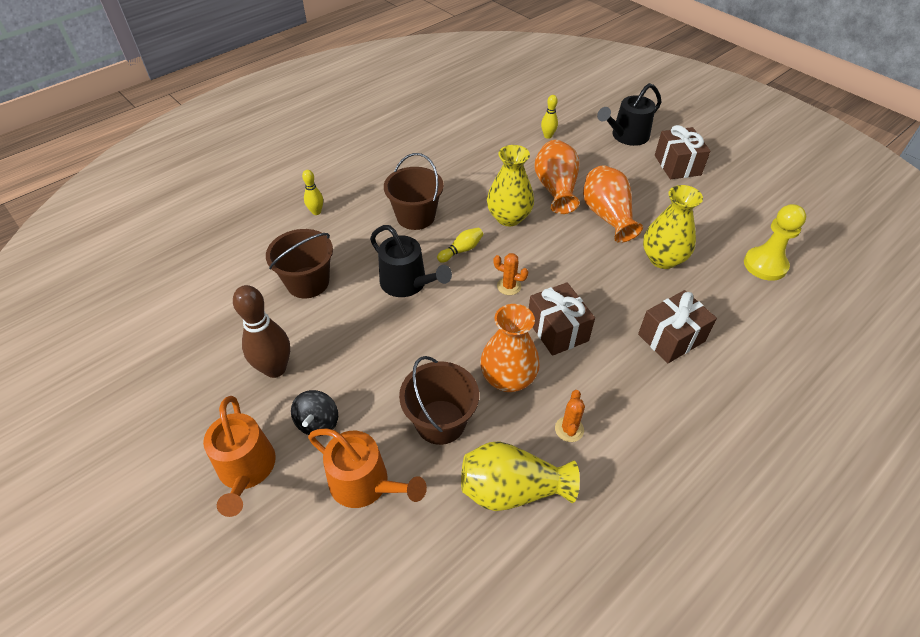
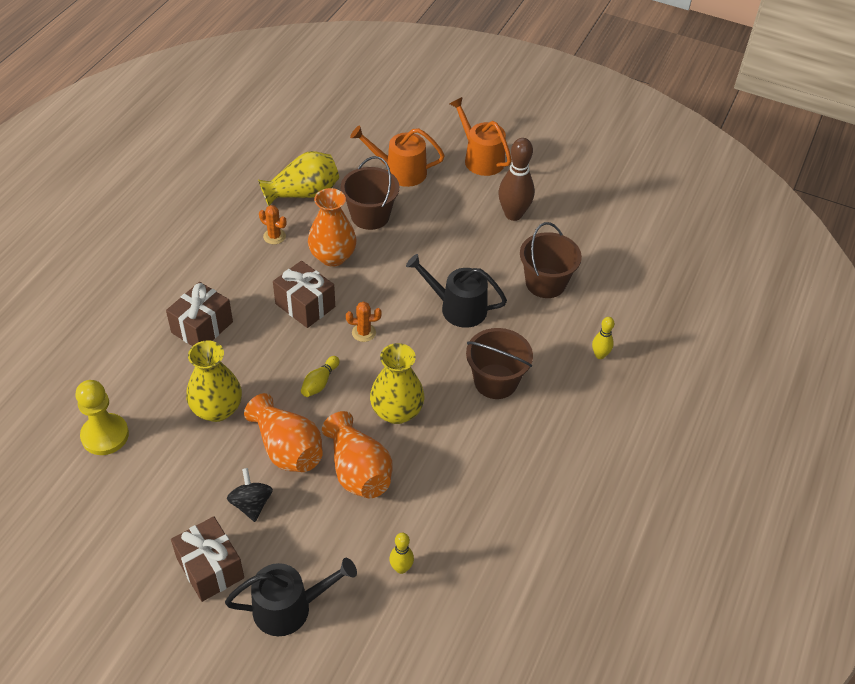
camera: 155 degrees right, 0 degrees up
black spinning top [291,390,338,436] -> black spinning top moved to [227,468,273,522]
yellow bowling pin [437,227,483,263] -> yellow bowling pin moved to [301,356,339,397]
orange cactus [555,390,585,442] -> orange cactus turned 45 degrees counterclockwise [259,205,286,244]
black watering can [597,83,661,146] -> black watering can turned 45 degrees clockwise [225,558,357,636]

